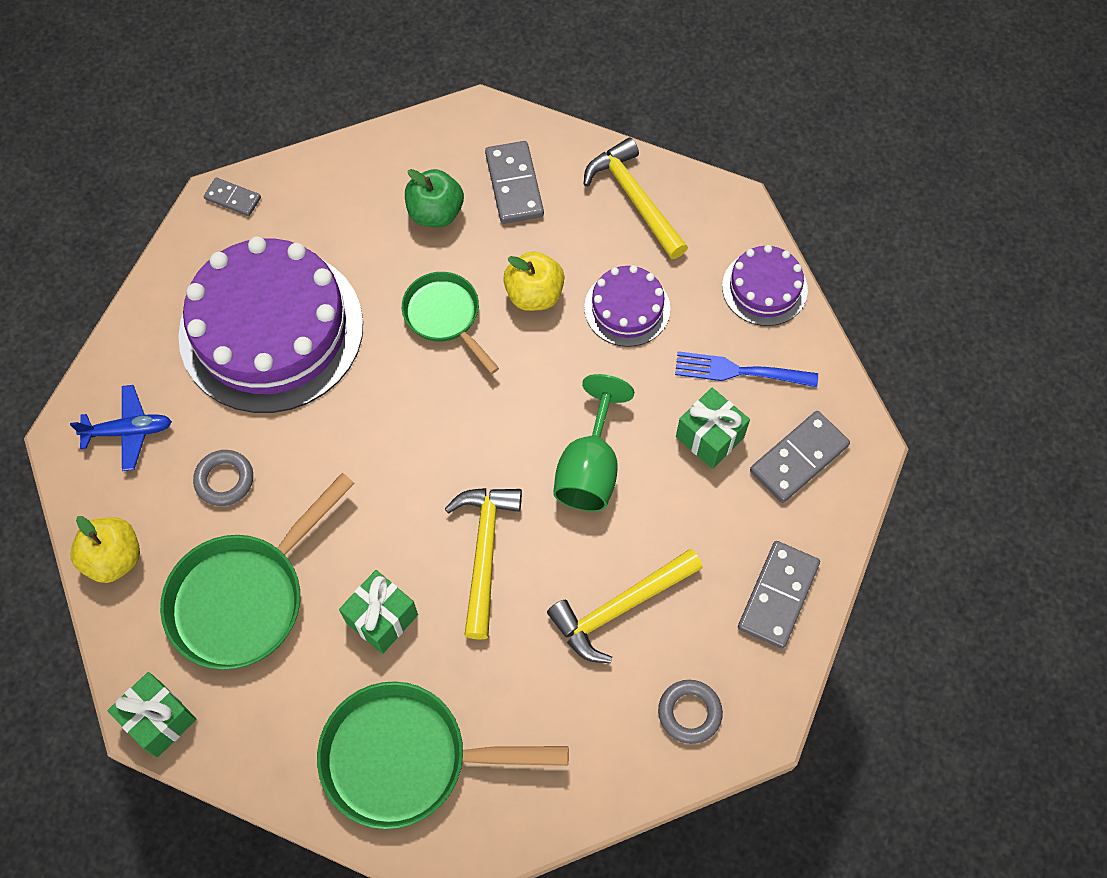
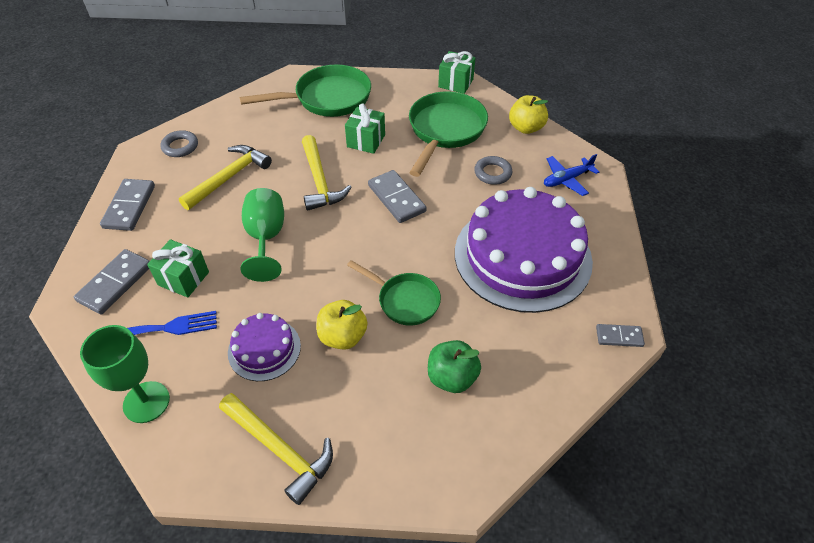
camera: 160 degrees right, 15 degrees down
grey domino [485,141,544,224] -> grey domino moved to [368,170,427,223]
purple cake [722,245,808,326] -> green goblet [80,325,170,423]

